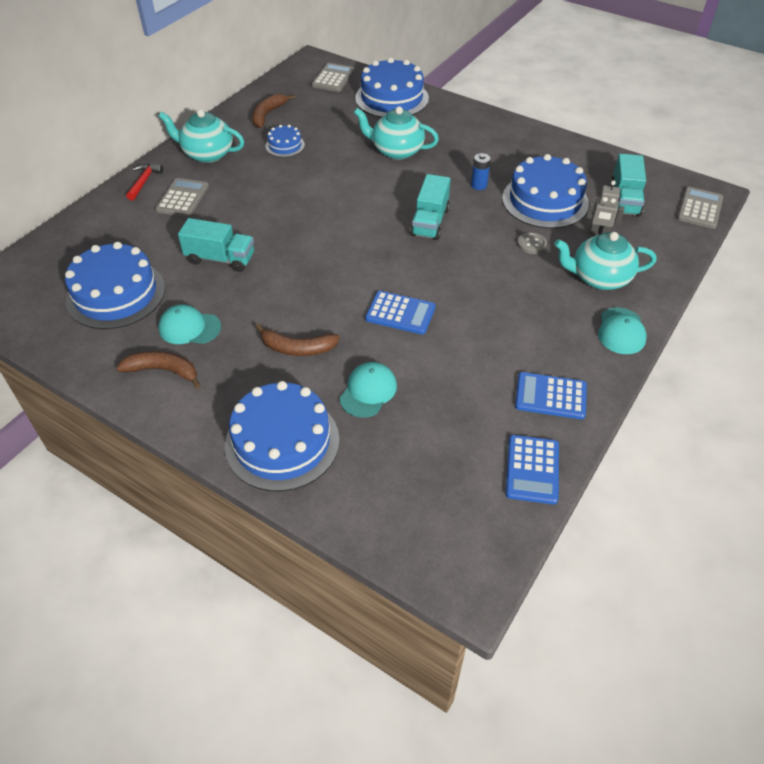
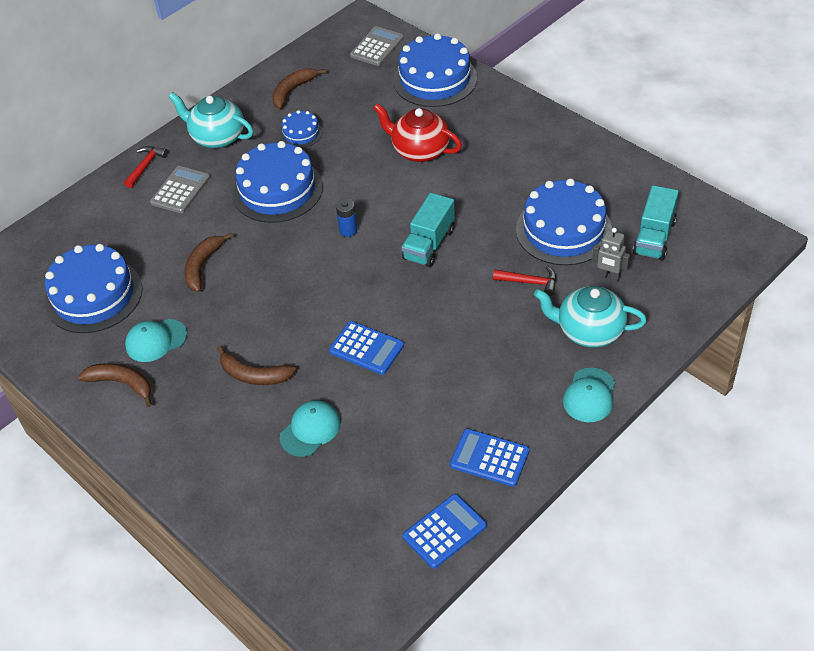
camera: 15 degrees right, 0 degrees up
turquoise cap [158,304,221,344] -> turquoise cap turned 45 degrees counterclockwise [125,319,187,362]
turquoise truck [178,218,254,272] -> brown banana [185,233,233,292]
blue cake [225,381,339,491] -> blue cake moved to [232,141,323,223]
turquoise teapot [354,106,439,160] -> red teapot [373,103,462,162]
blue battery [471,153,491,190] -> blue battery moved to [336,199,357,237]
blue calculator [506,435,559,504] -> blue calculator turned 150 degrees counterclockwise [403,494,487,569]
grey button [517,232,547,254] -> red hammer [493,266,556,296]
grey calculator [677,187,723,229] -> none

